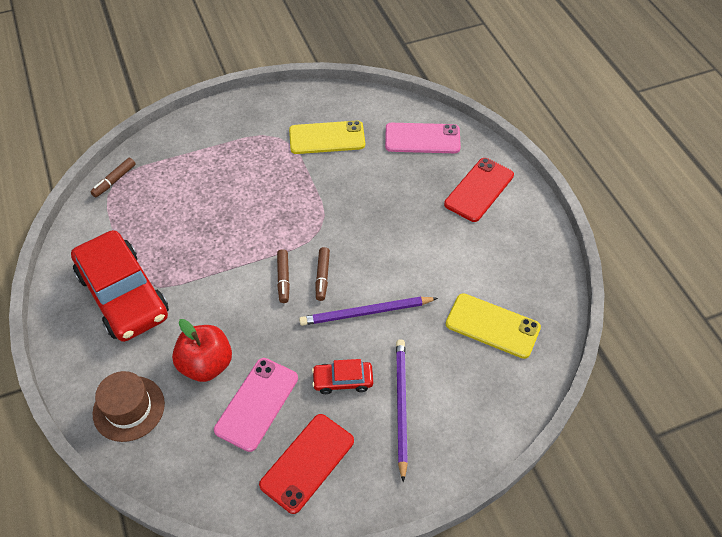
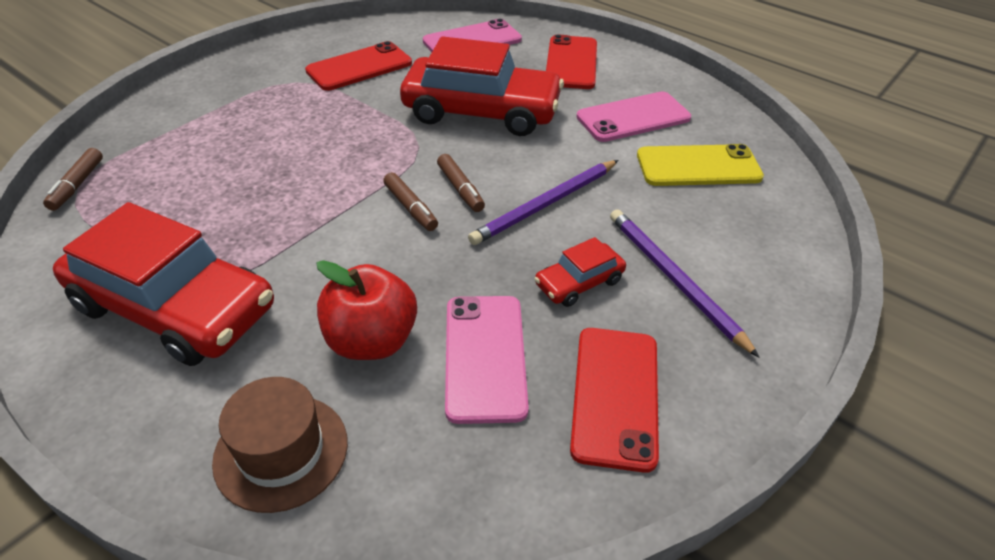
camera: 30 degrees left, 10 degrees down
yellow phone [289,121,365,154] -> red phone [305,41,412,91]
none -> red car [400,36,564,136]
none -> pink phone [576,91,691,142]

